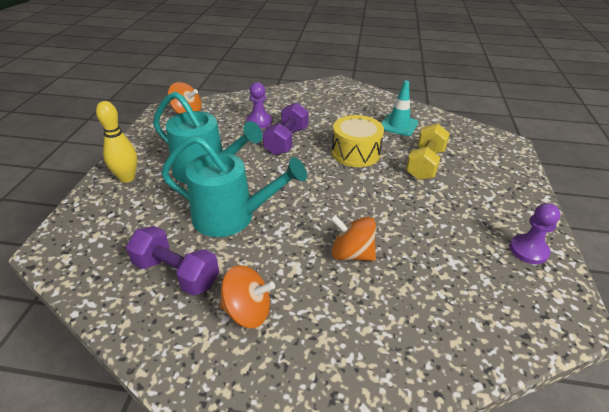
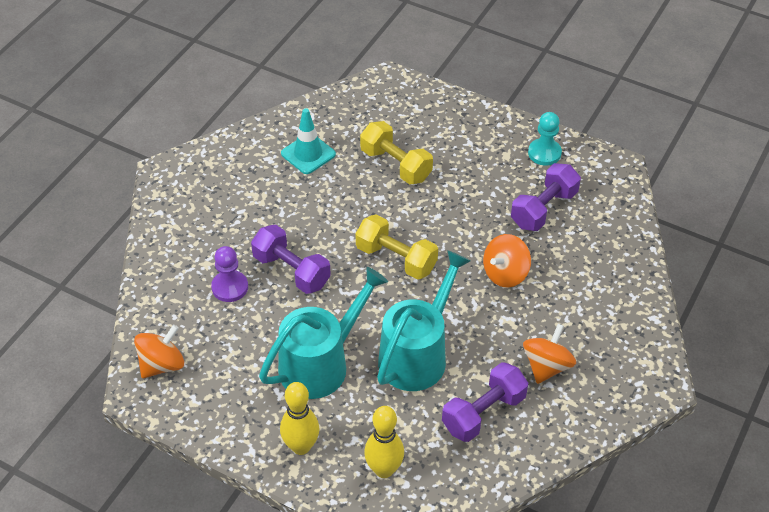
camera: 70 degrees left, 10 degrees up
yellow drum [332,115,384,167] -> none
purple pawn [510,203,560,264] -> turquoise pawn [528,112,562,166]
none -> yellow dumbbell [356,214,438,280]
none -> yellow bowling pin [364,406,404,478]
none -> purple dumbbell [511,163,581,231]

